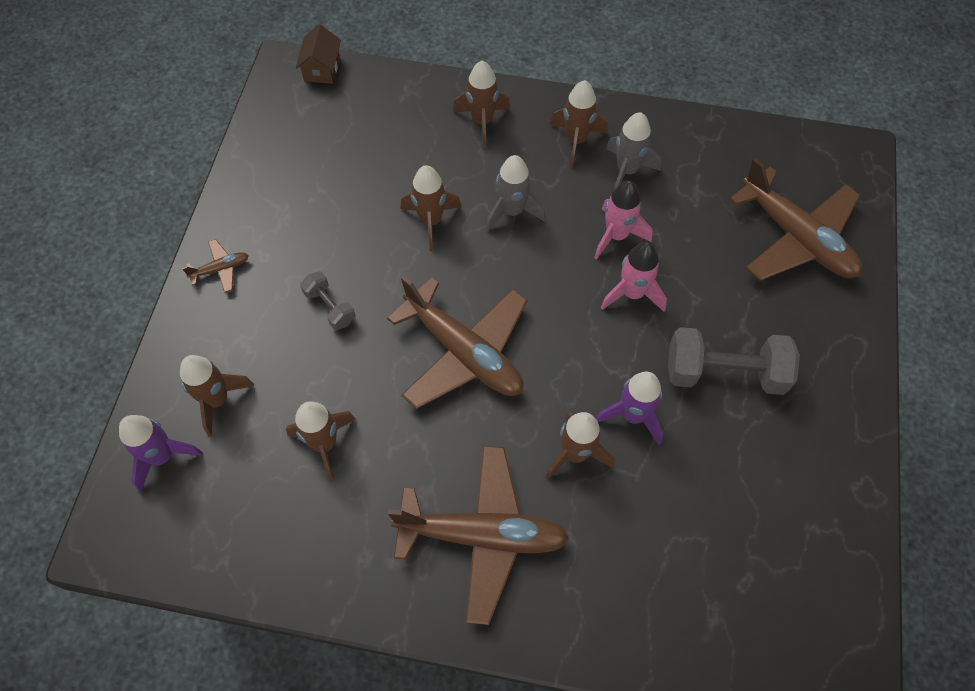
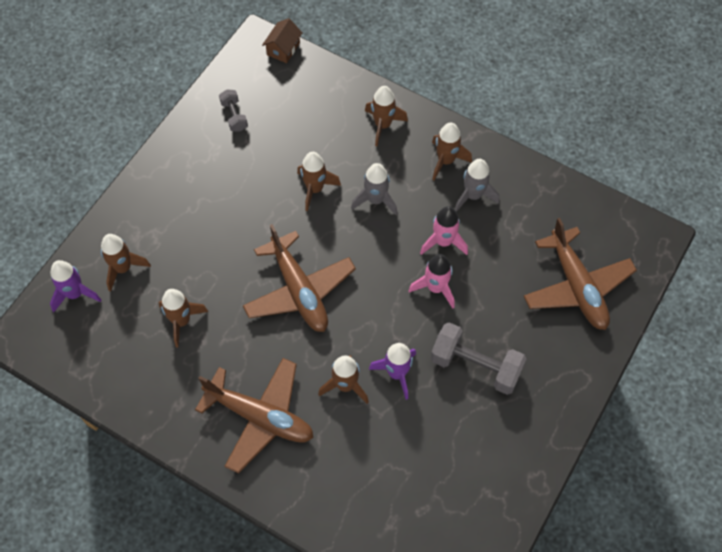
camera: 20 degrees right, 0 degrees up
brown plane [182,239,249,293] -> none
grey dumbbell [300,271,355,330] -> grey dumbbell moved to [219,89,248,132]

